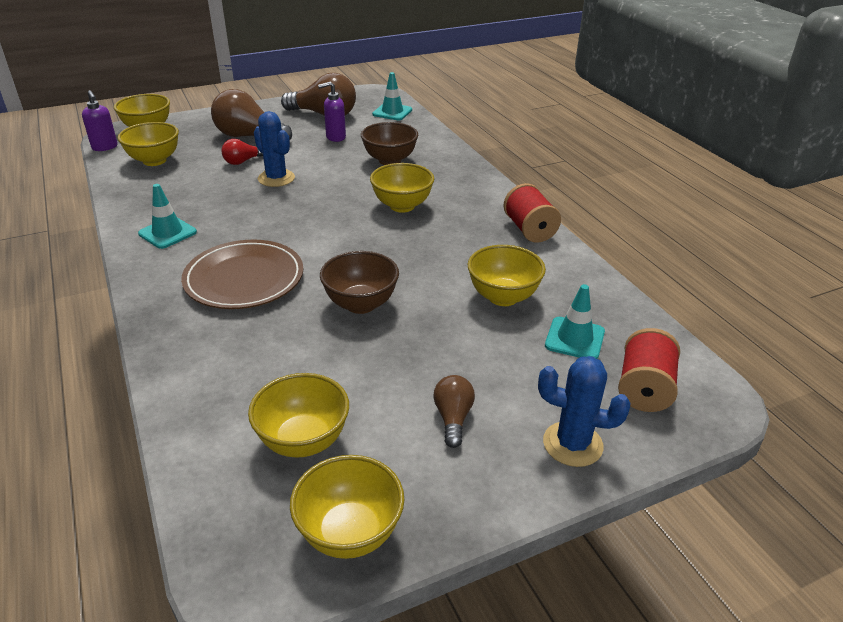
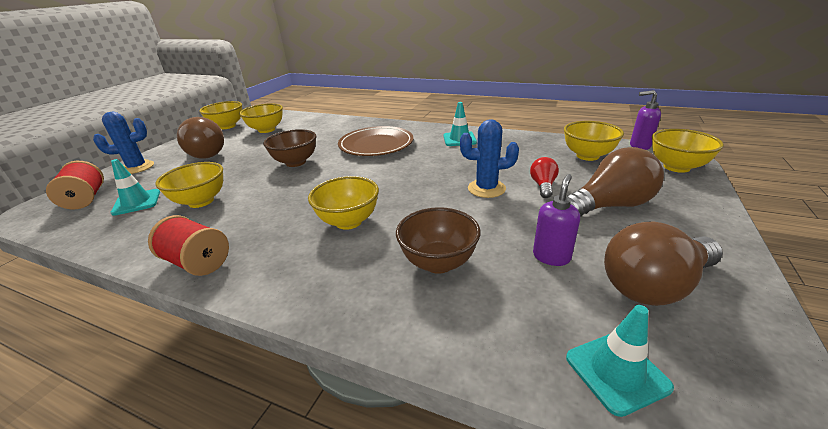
camera: 140 degrees right, 5 degrees down
brown light bulb [433,375,475,448] -> brown light bulb [177,117,224,159], size x1.92

